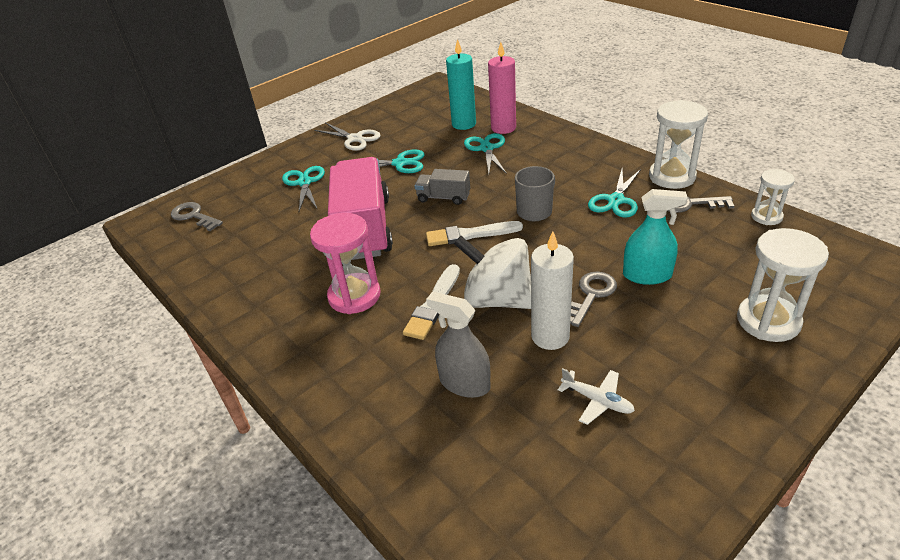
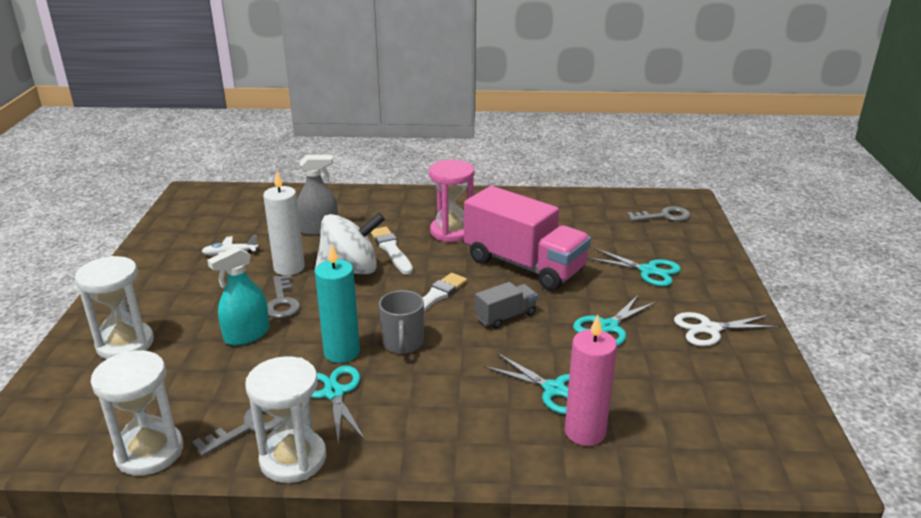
camera: 130 degrees right, 10 degrees down
turquoise candle [446,39,476,130] -> turquoise candle moved to [315,244,360,363]
white hourglass [751,169,795,225] -> white hourglass [91,350,183,476], size x1.69

